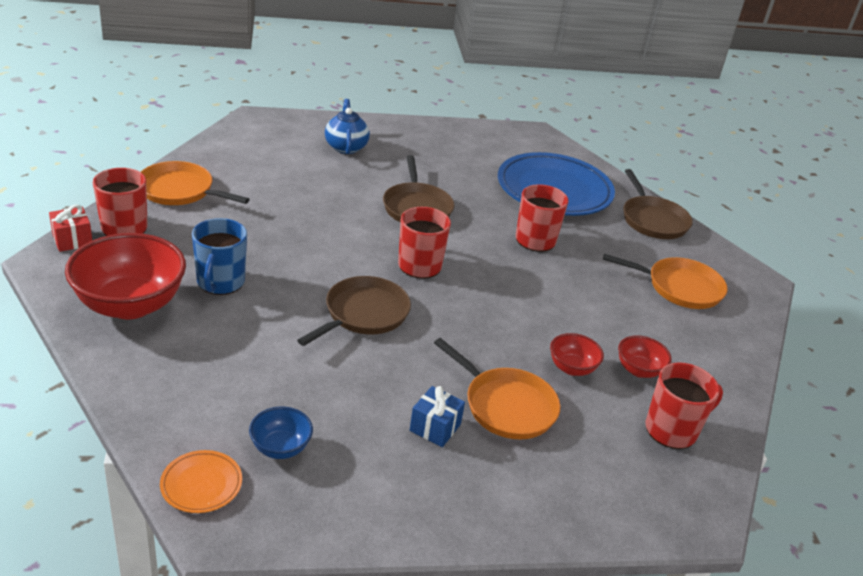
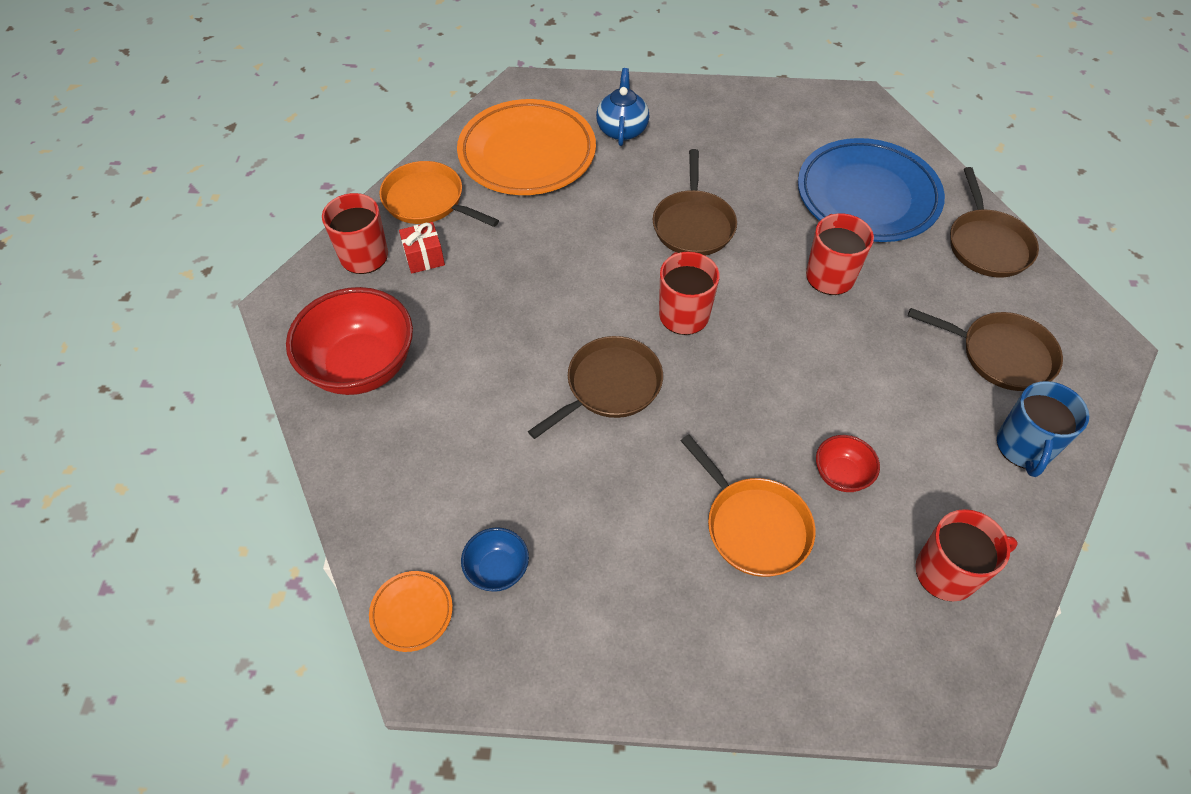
camera: 15 degrees right, 20 degrees up
red gift [49,205,92,252] -> red gift moved to [399,222,445,274]
blue mug [192,218,247,295] -> blue mug moved to [997,381,1089,477]
blue gift [410,386,465,447] -> none
orange pan [603,254,728,309] -> brown pan [908,308,1063,391]
red bowl [618,336,672,378] -> none
none -> orange plate [457,99,596,195]

